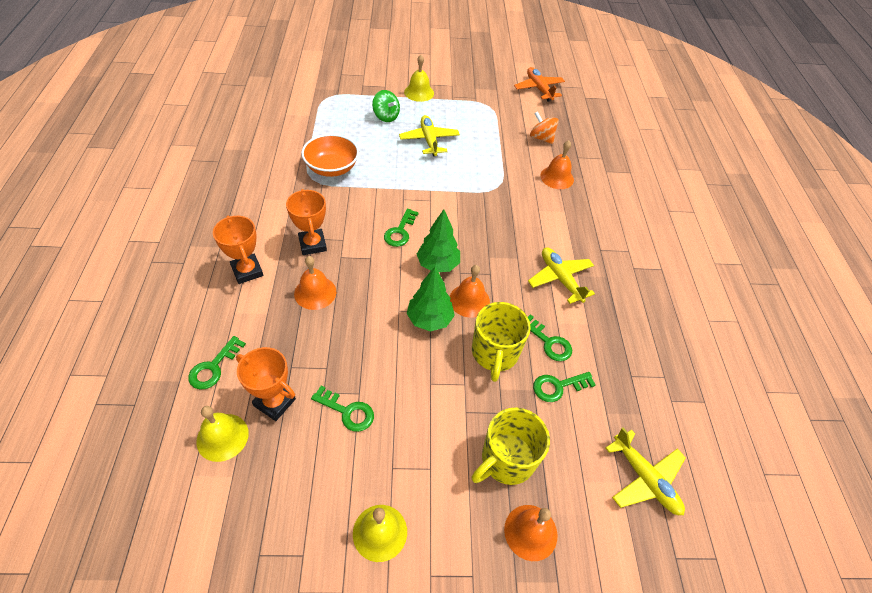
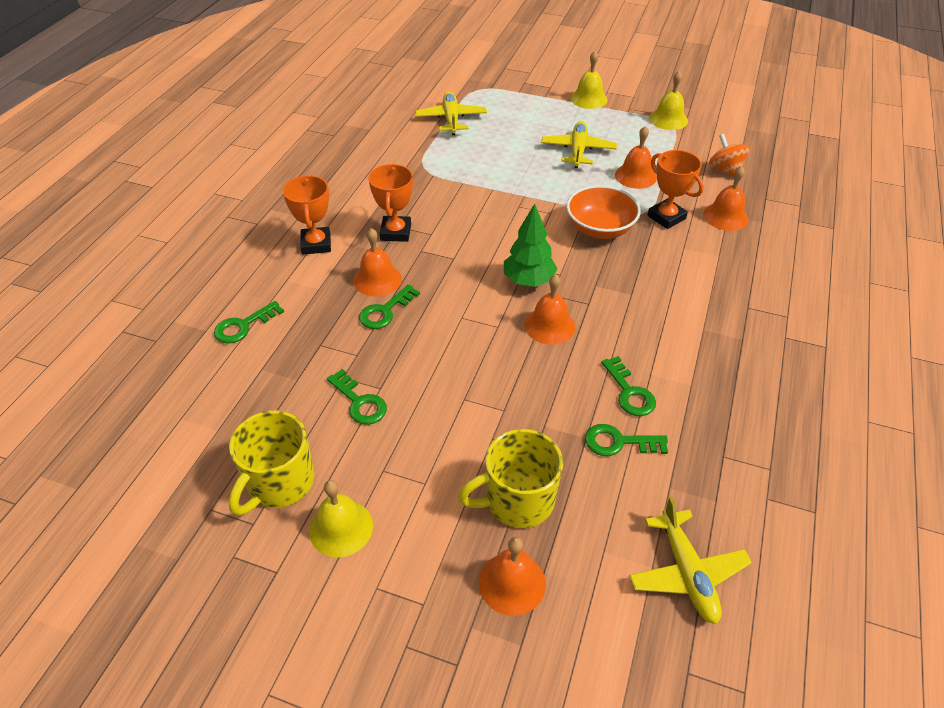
camera: 25 degrees right, 5 degrees down
yellow bell [196,406,249,462] -> yellow bell moved to [649,71,688,130]
orange trophy [236,347,296,421] -> orange trophy moved to [647,150,704,229]
orange bowl [301,134,359,177] -> orange bowl moved to [566,185,641,239]
green spinning top [372,90,400,122] -> none
green key [384,209,419,247] -> green key moved to [359,285,420,329]
green tree [406,267,455,332] -> none
yellow mug [472,302,531,382] -> yellow mug moved to [228,410,315,516]
orange plane [514,67,565,102] -> none
yellow plane [528,247,595,304] -> yellow plane moved to [415,92,487,135]
none -> orange bell [615,126,657,189]

